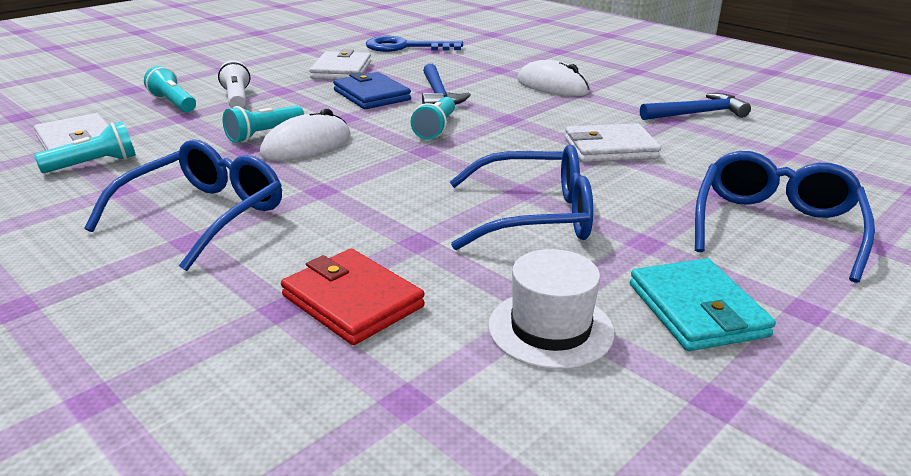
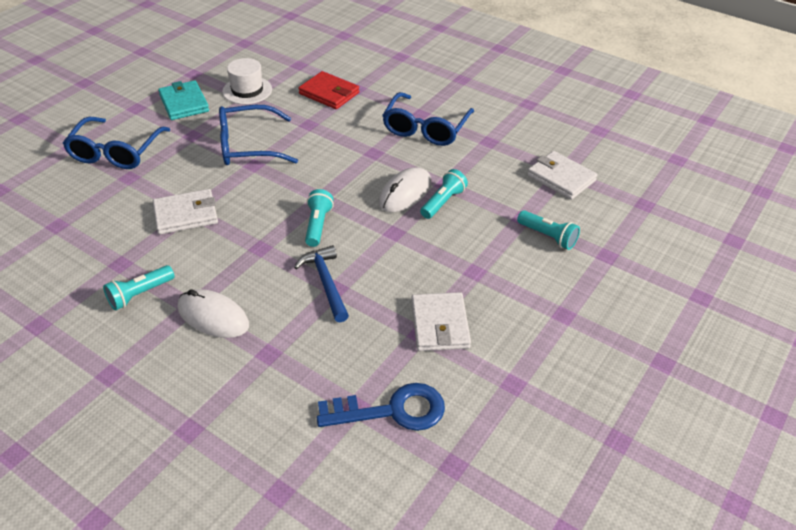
camera: 170 degrees right, 15 degrees up
turquoise flashlight [34,121,136,173] -> turquoise flashlight moved to [103,265,175,310]
white flashlight [218,60,250,108] -> none
blue wallet [333,72,411,109] -> none
blue hammer [640,93,751,120] -> none

